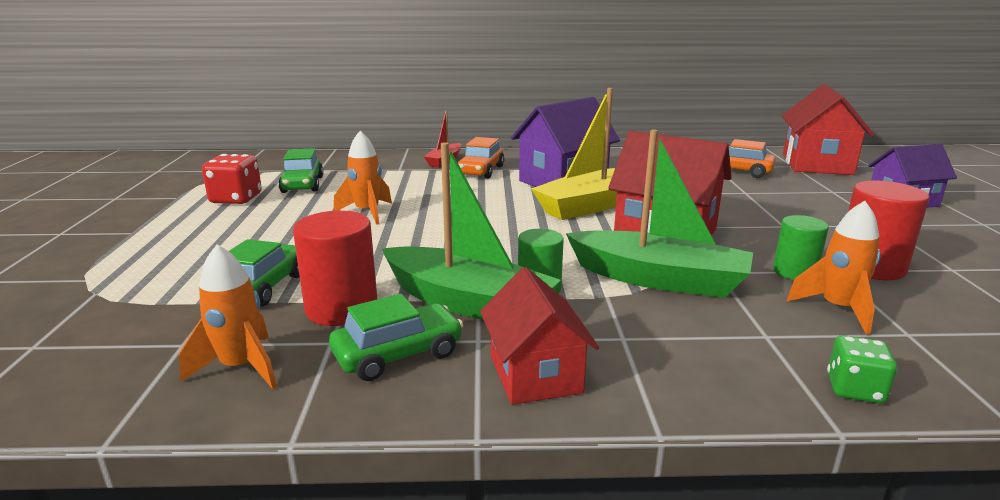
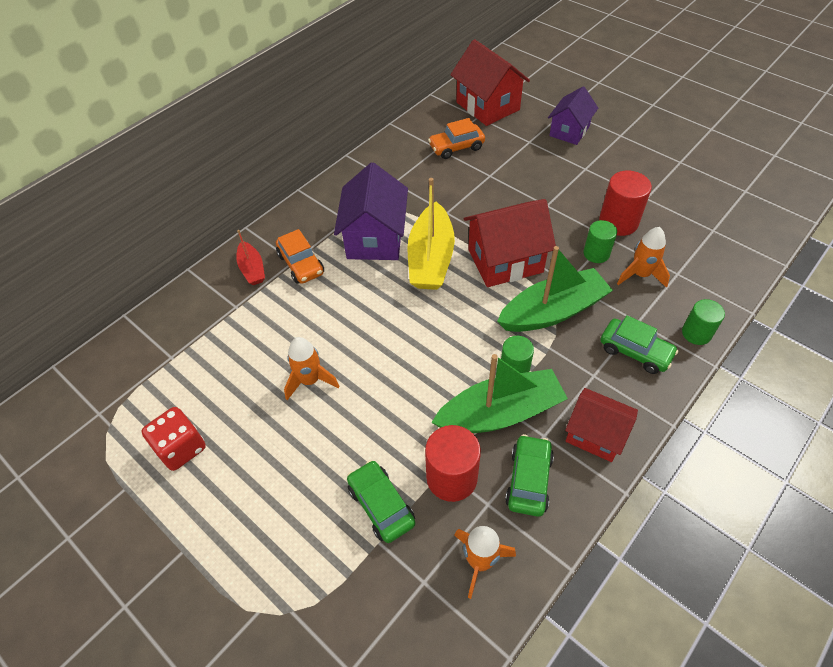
camera: 45 degrees left, 30 degrees up
green car [278,148,323,193] -> green car moved to [601,315,679,374]
green dice [827,335,897,403] -> green cylinder [682,299,725,345]

